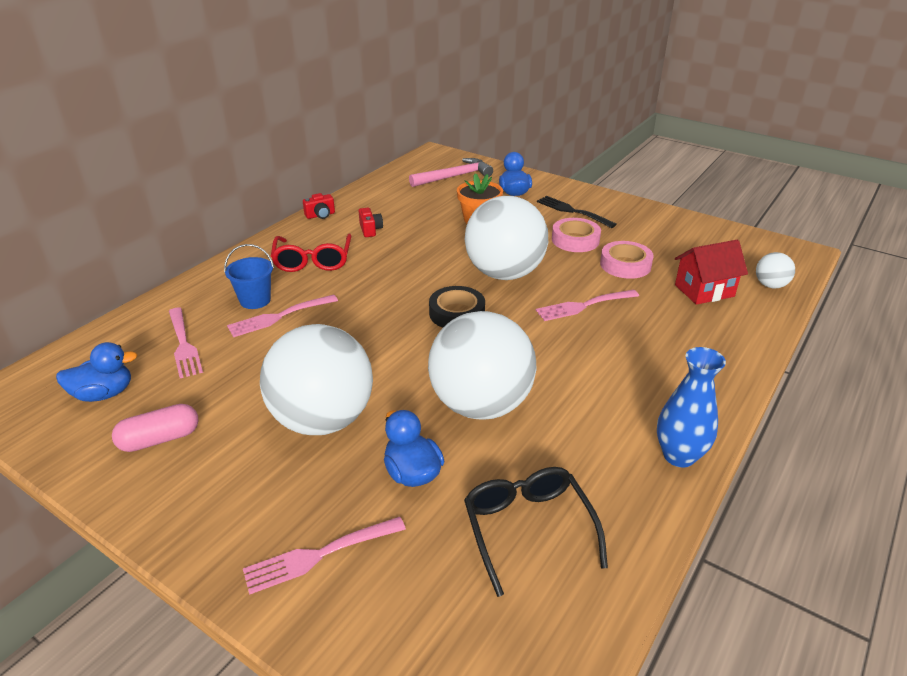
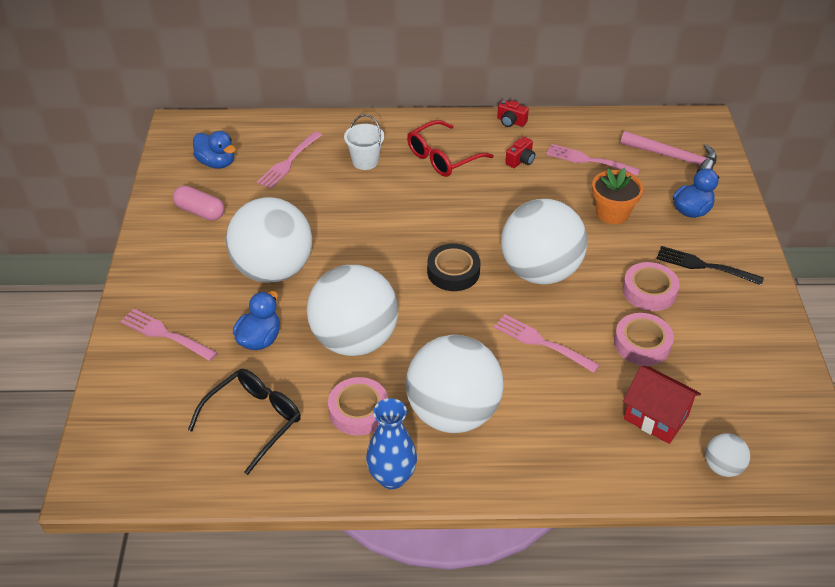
camera: 55 degrees right, 10 degrees up
blue bucket [224,244,274,309] -> white bucket [344,115,384,170]
pink fork [227,294,338,337] -> pink fork moved to [546,144,640,176]
black fork [537,196,617,228] -> black fork turned 75 degrees counterclockwise [656,246,764,285]
none -> pink tape [328,377,388,435]
none -> white ball [406,335,504,433]

